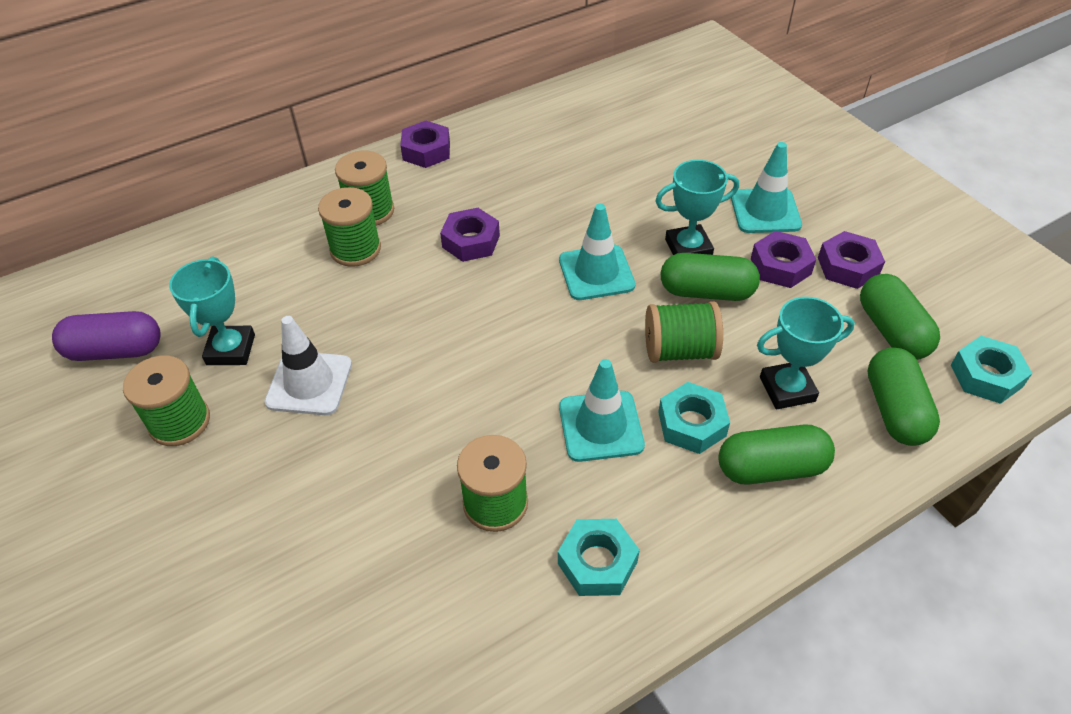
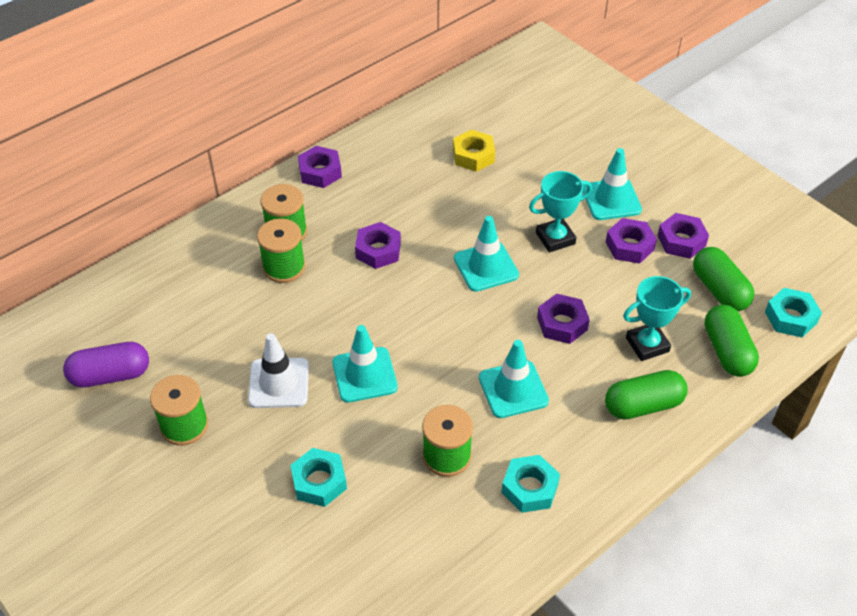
camera: 10 degrees left, 0 degrees up
turquoise trophy [169,257,255,365] -> none
green spool [645,301,723,363] -> purple nut [537,294,590,344]
turquoise nut [658,382,730,454] -> turquoise nut moved to [290,448,347,507]
green capsule [661,253,760,301] -> none
none -> turquoise traffic cone [332,325,398,403]
none -> yellow nut [453,130,495,172]

